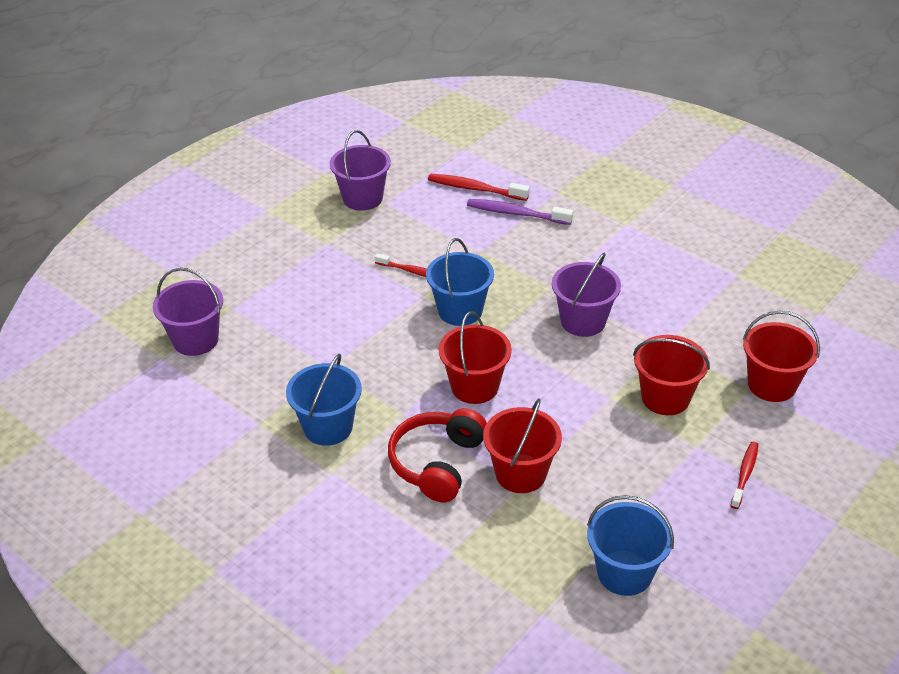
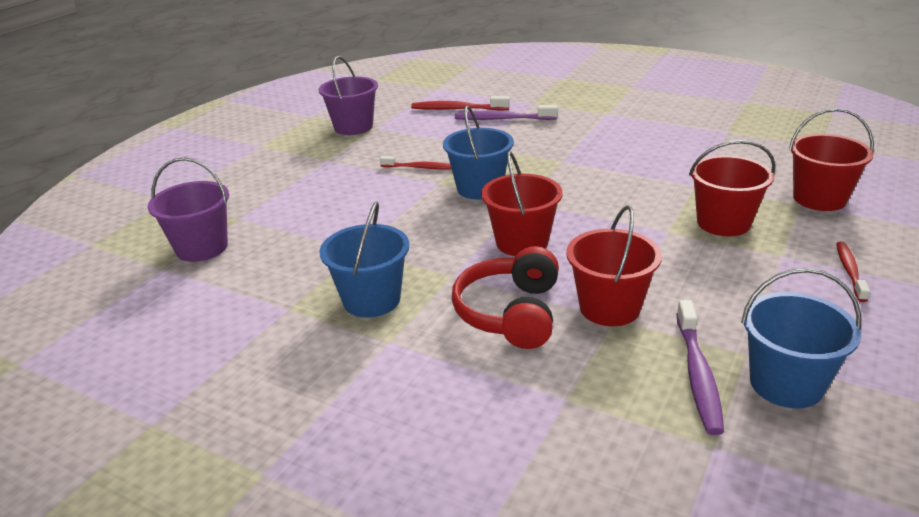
camera: 10 degrees left, 10 degrees down
purple bucket [552,253,621,337] -> none
none -> purple toothbrush [676,300,724,435]

